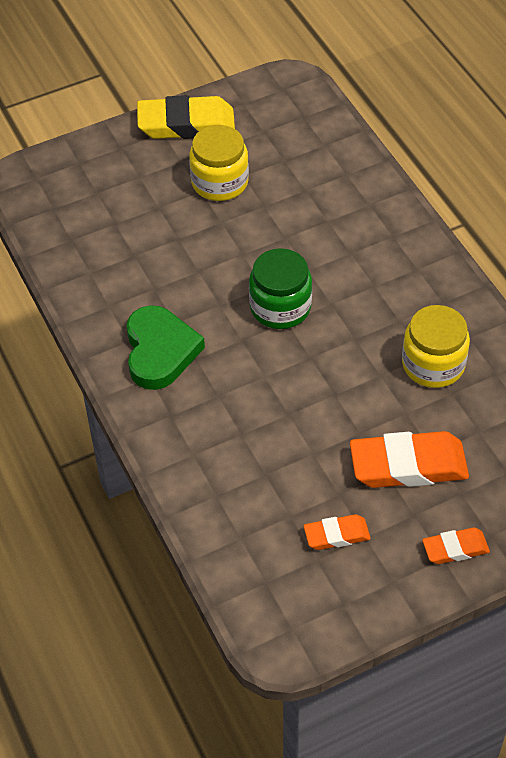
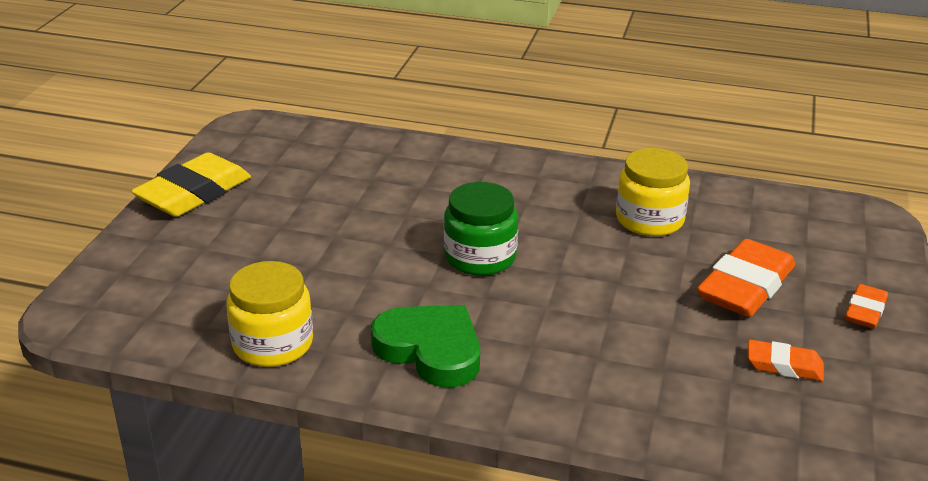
camera: 50 degrees left, 20 degrees down
yellow jar [189,125,249,201] -> yellow jar moved to [226,261,313,367]
orange eraser [303,514,371,550] -> orange eraser turned 75 degrees clockwise [747,340,824,381]

